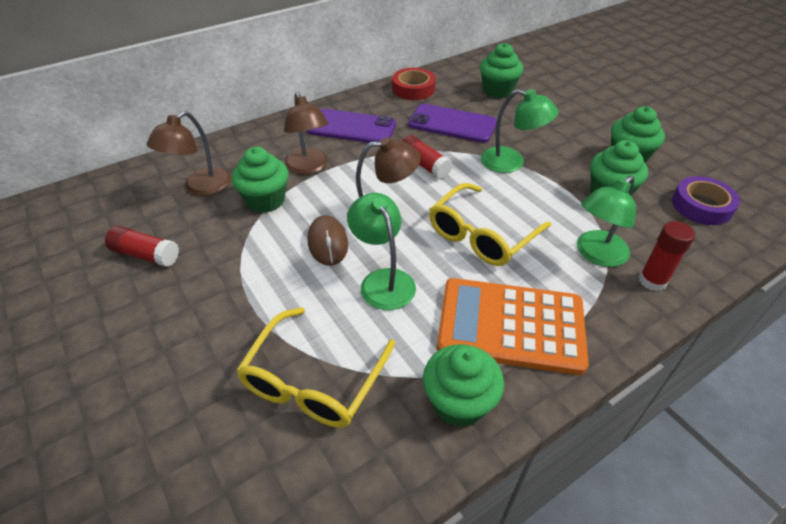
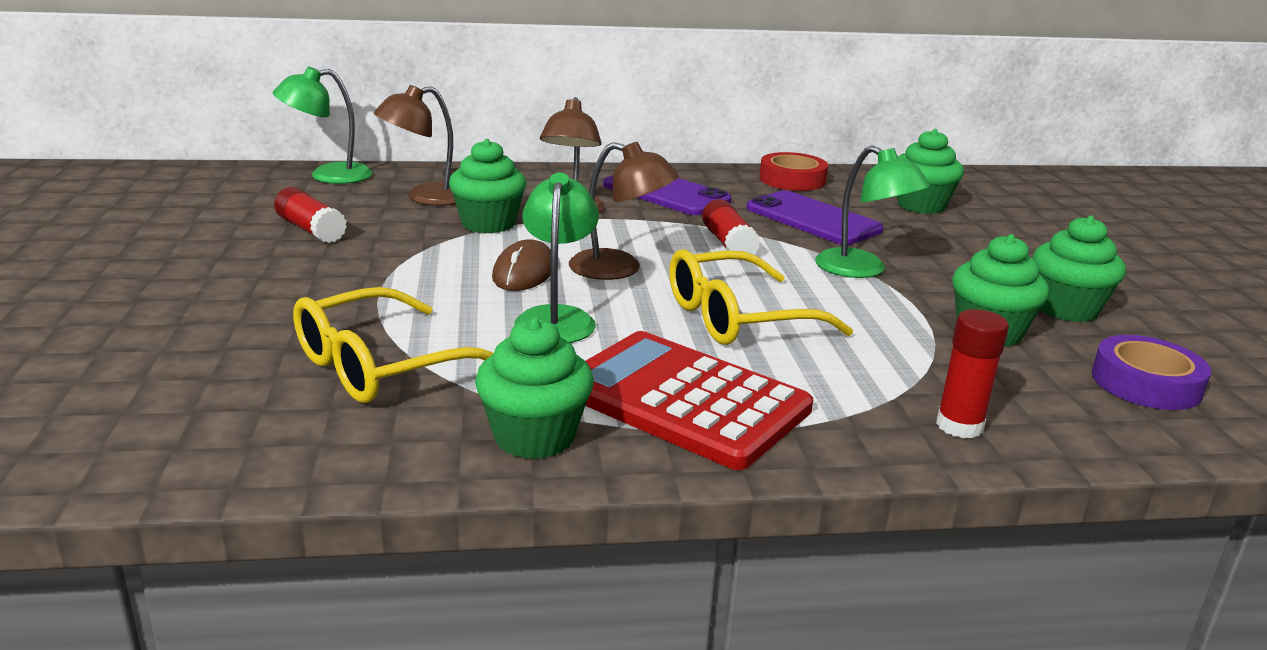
camera: 25 degrees right, 20 degrees down
orange calculator [437,278,589,375] -> red calculator [585,331,813,470]
green lamp [577,176,636,267] -> green lamp moved to [273,67,373,184]

